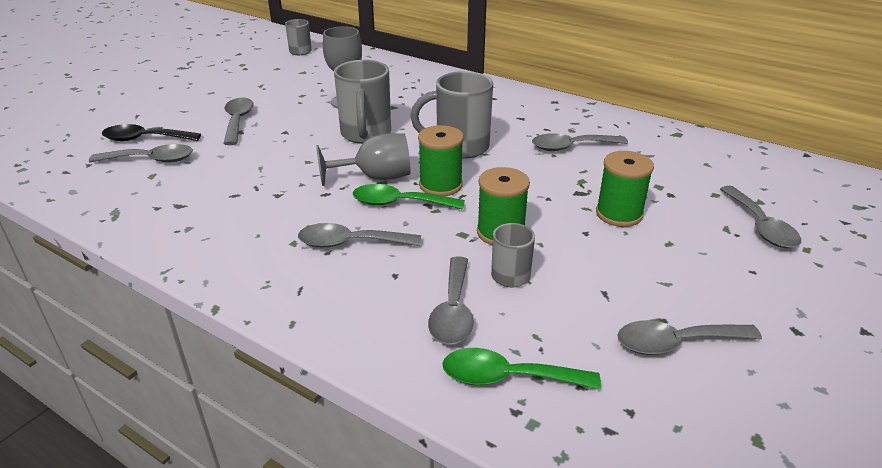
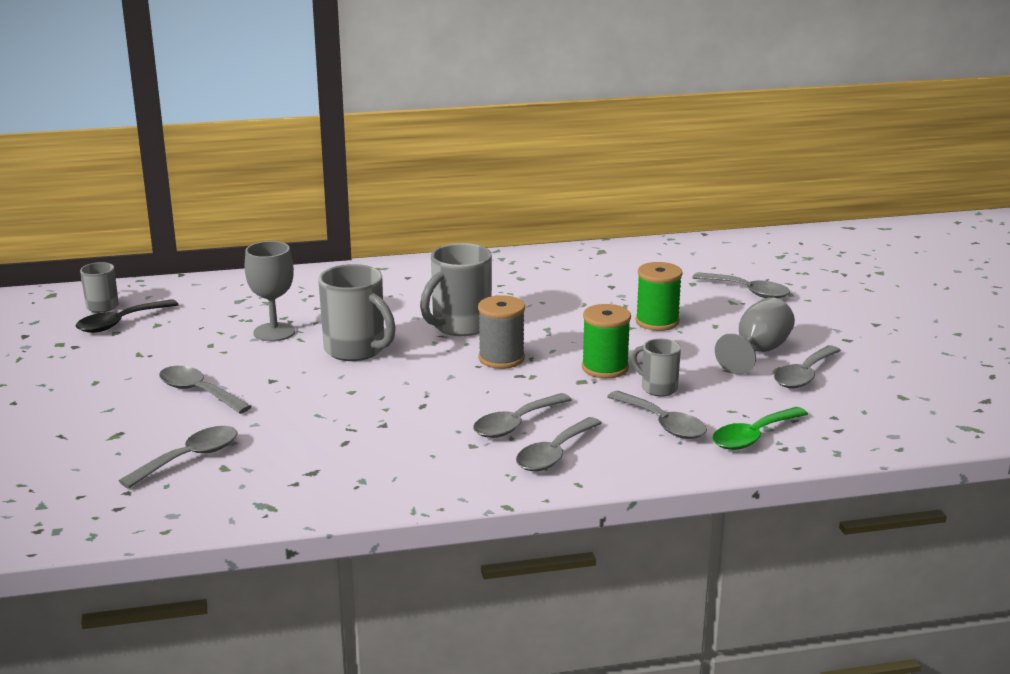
camera: 45 degrees left, 10 degrees down
black spoon [102,124,201,141] -> black spoon moved to [76,299,179,333]
grey goblet [316,133,411,186] -> grey goblet moved to [715,297,795,375]
green spoon [353,184,465,210] -> none
green spool [418,125,464,196] -> grey spool [478,295,525,369]
grey spoon [532,133,628,151] -> grey spoon moved to [516,417,602,471]

